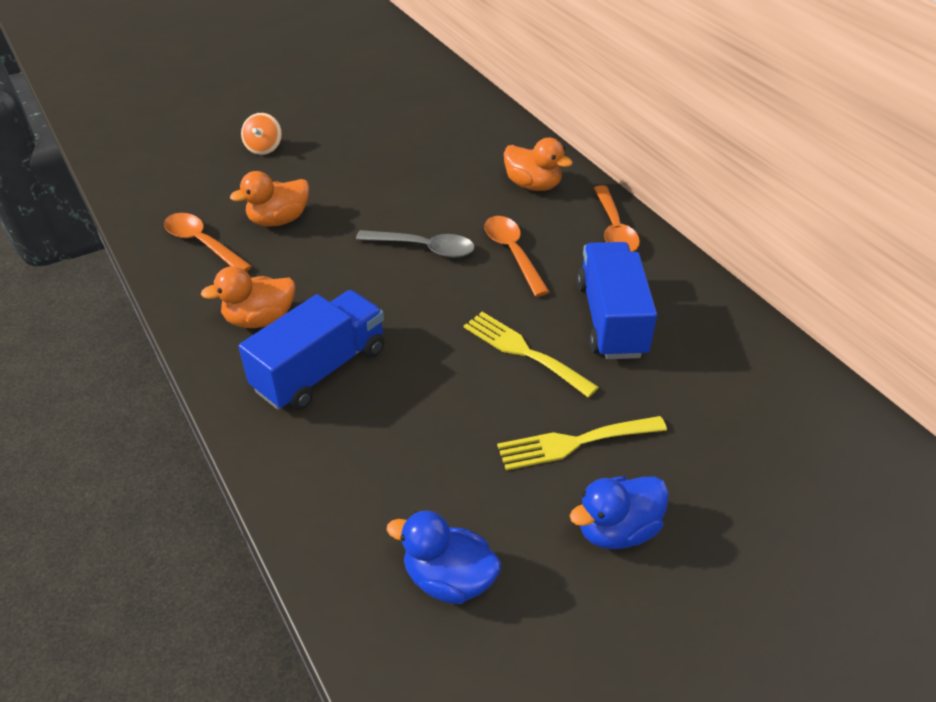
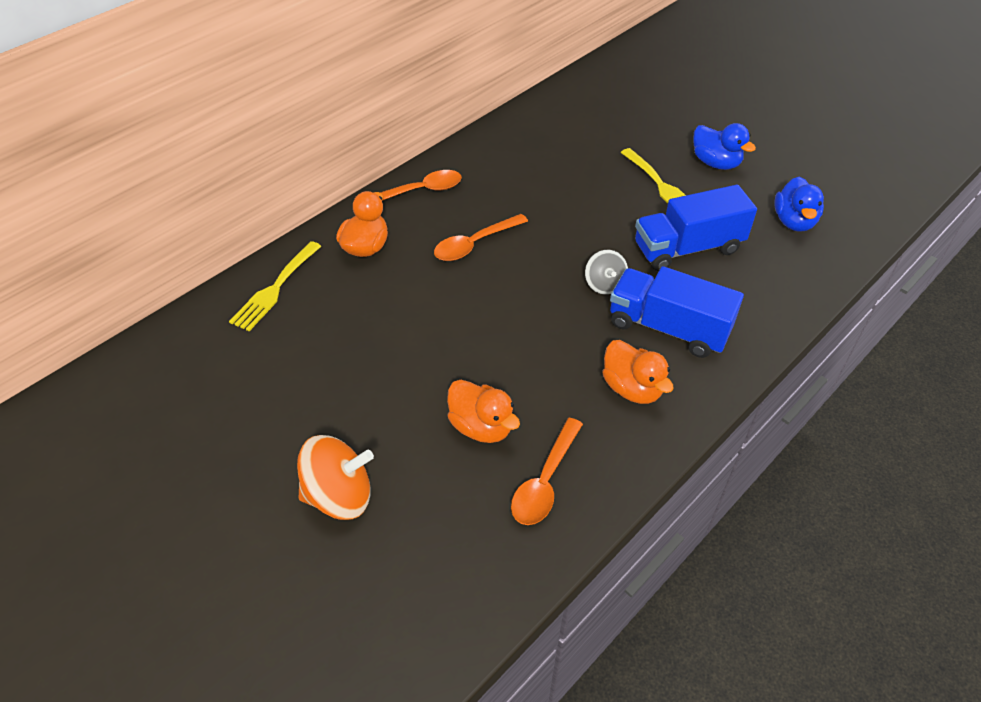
camera: 105 degrees left, 5 degrees up
orange spinning top [241,113,282,155] -> orange spinning top [297,435,374,520], size x1.65
grey spoon [356,230,475,258] -> none
yellow fork [464,312,599,398] -> yellow fork moved to [229,241,321,331]
blue truck [577,242,657,359] -> blue truck moved to [635,185,757,271]
none -> grey spinning top [585,250,628,295]

